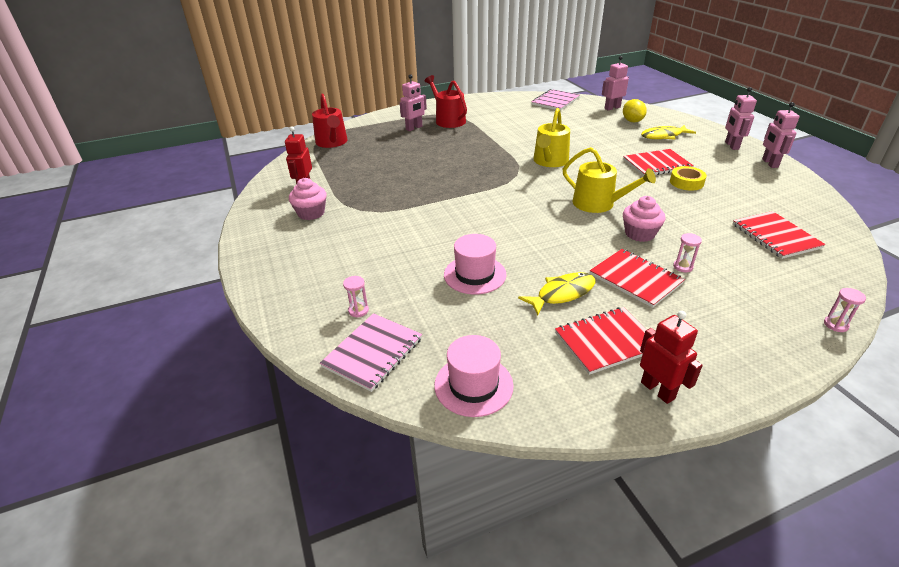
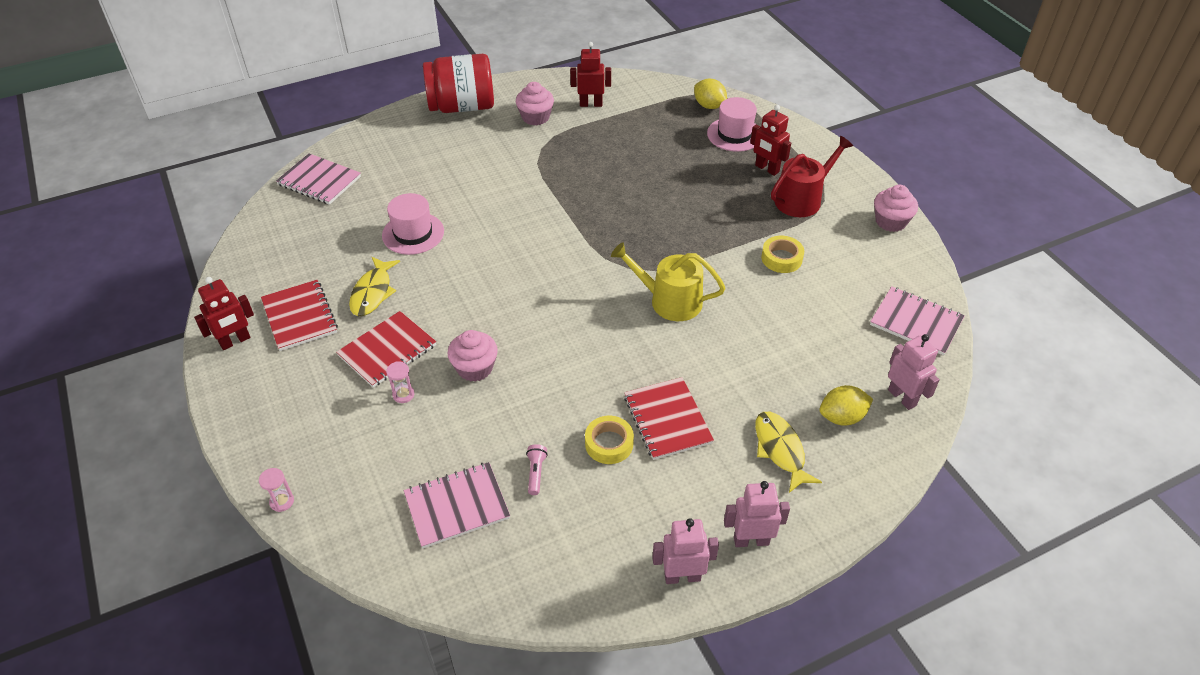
camera: 85 degrees right, 10 degrees up
red watering can [312,94,348,148] -> yellow lemon [694,79,727,109]
pink hourglass [343,276,369,318] -> none
pink robot [400,74,427,131] -> red robot [750,105,791,176]
pink hat [434,335,514,417] -> pink hat moved to [707,97,757,152]
yellow fish [518,272,596,315] -> yellow fish turned 45 degrees clockwise [349,257,400,316]
yellow watering can [563,147,656,213] -> none
red notebook [733,211,826,259] -> pink notebook [404,462,510,548]
none -> red jar [423,54,494,113]
none -> pink flashlight [526,444,548,495]
none -> yellow tape [761,236,804,273]
none -> pink cupcake [874,185,918,232]

